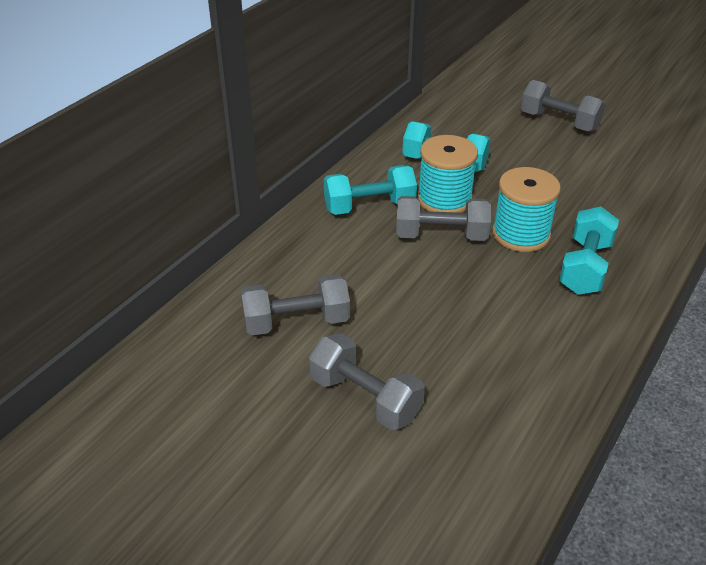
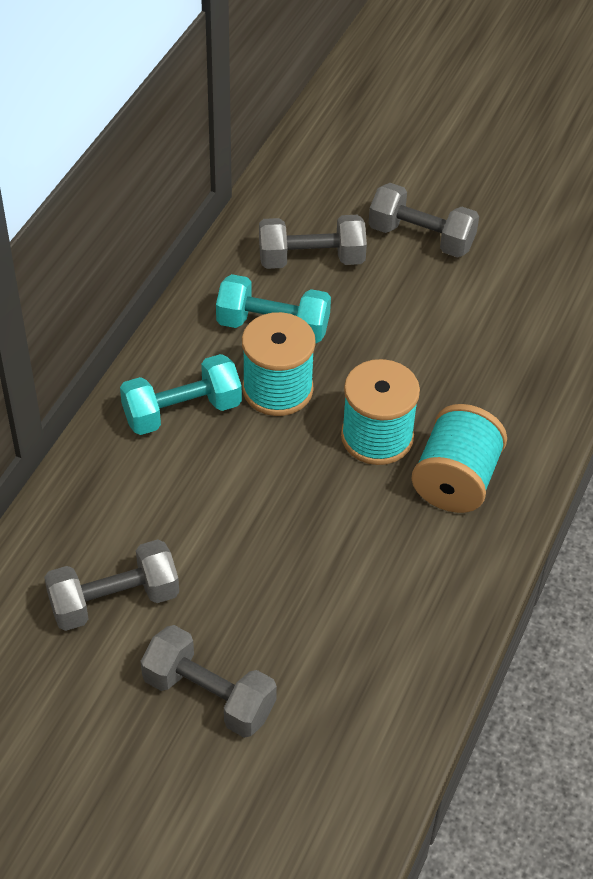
camera: 10 degrees left, 10 degrees up
grey dumbbell [396,196,491,241] -> grey dumbbell moved to [259,215,367,269]
turquoise dumbbell [559,207,619,295] -> turquoise spool [412,404,507,513]

